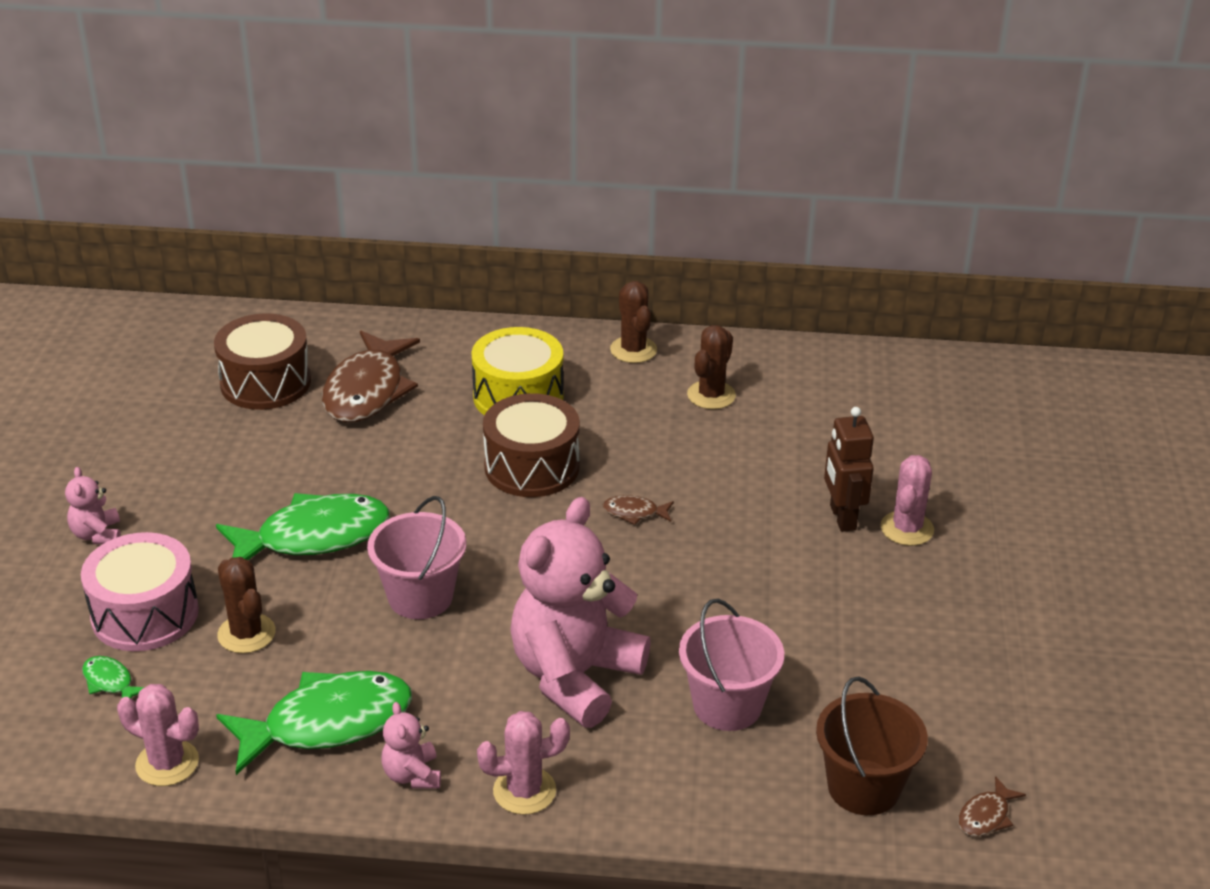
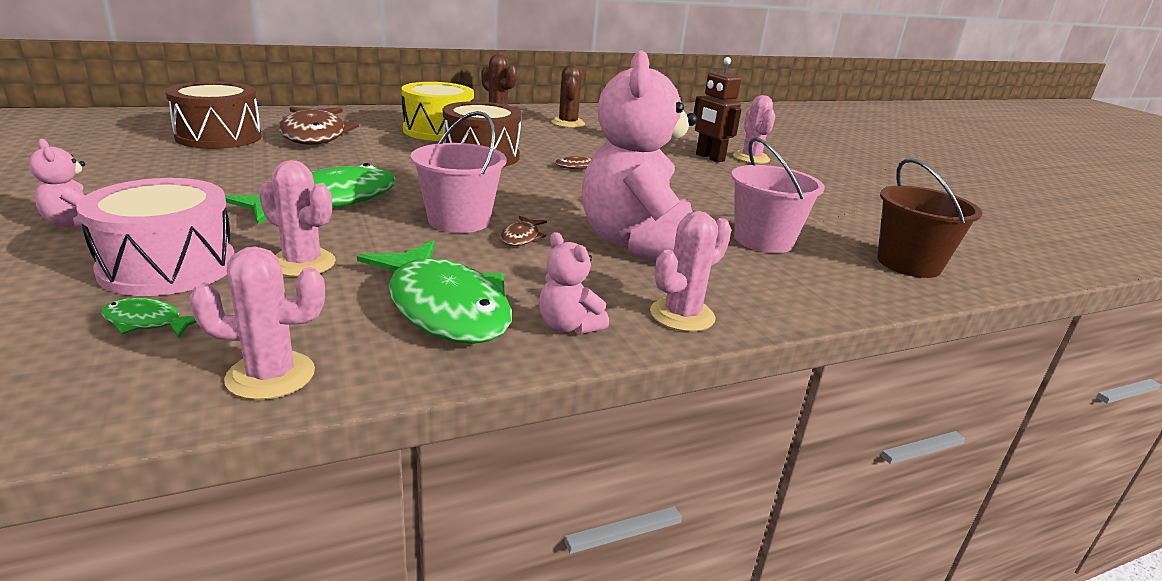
camera: 30 degrees left, 10 degrees down
green fish [216,671,412,775] -> green fish turned 105 degrees clockwise [357,240,512,344]
brown cactus [217,557,276,653] -> pink cactus [259,160,336,277]
brown fish [958,776,1026,836] -> brown fish moved to [500,216,547,246]

